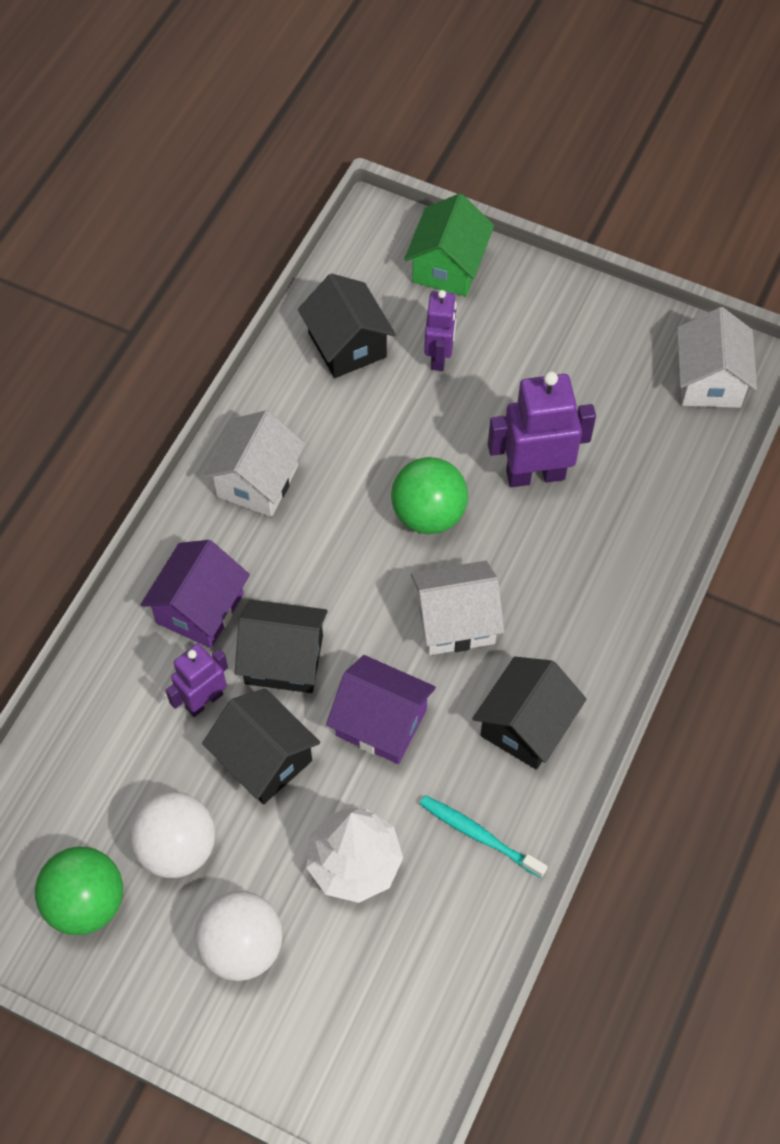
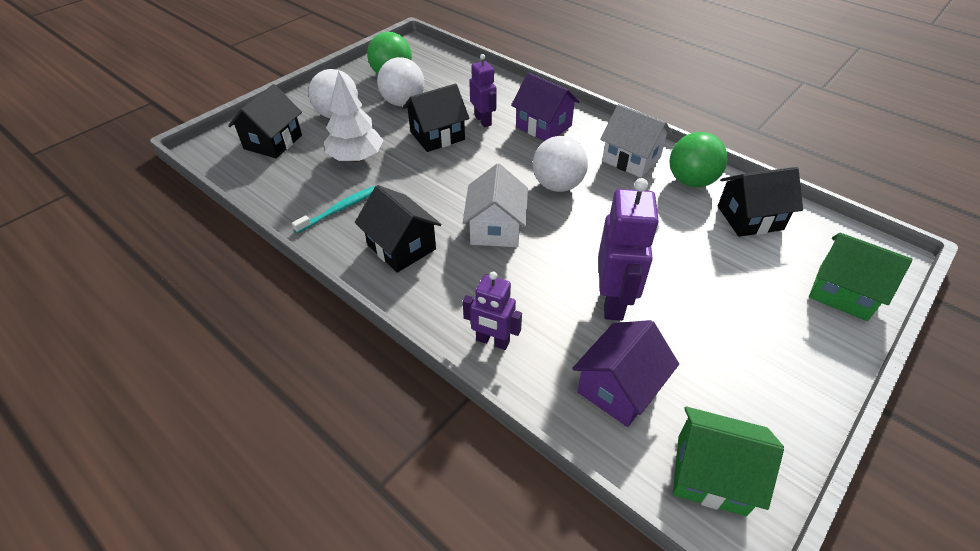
camera: 105 degrees right, 15 degrees down
black house [235,599,328,693] -> black house moved to [228,84,302,158]
purple house [326,655,436,764] -> purple house moved to [572,320,679,427]
green ball [391,457,468,534] -> green ball moved to [670,132,728,188]
purple robot [424,290,457,371] -> purple robot moved to [463,272,522,350]
white house [677,307,757,408] -> green house [673,406,784,516]
none -> white ball [533,136,588,192]

